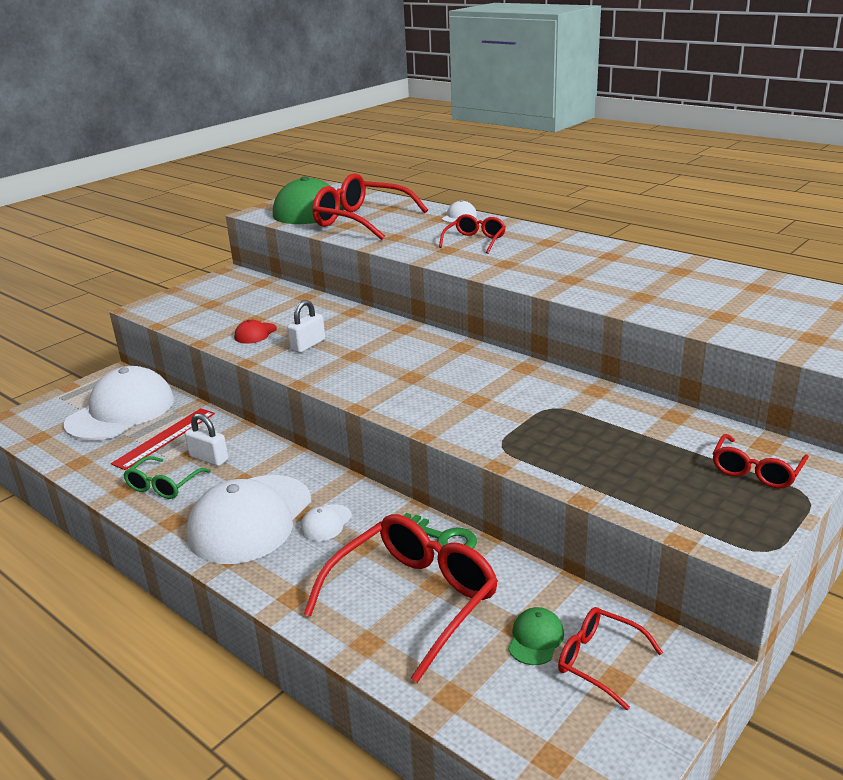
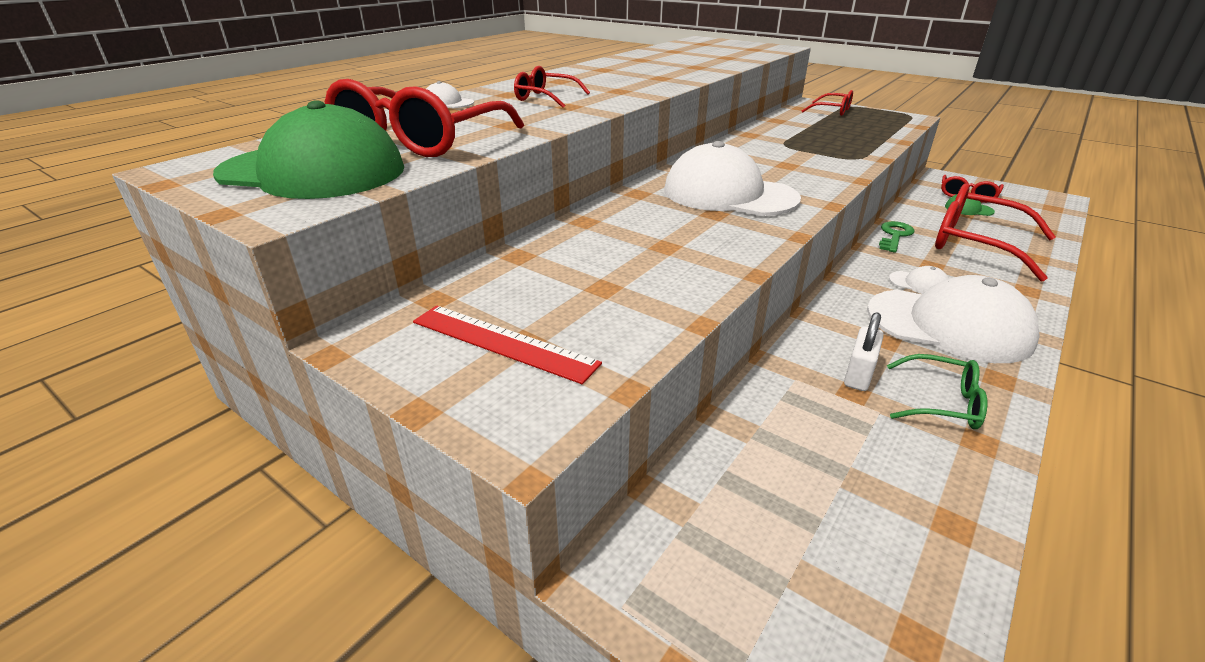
camera: 95 degrees left, 5 degrees up
white cap [64,366,174,441] -> white cap moved to [664,141,801,216]
red ruler [111,408,215,470] -> red ruler moved to [413,305,602,384]
red cap [234,320,277,344] -> none
white padlock [287,300,325,353] -> none

